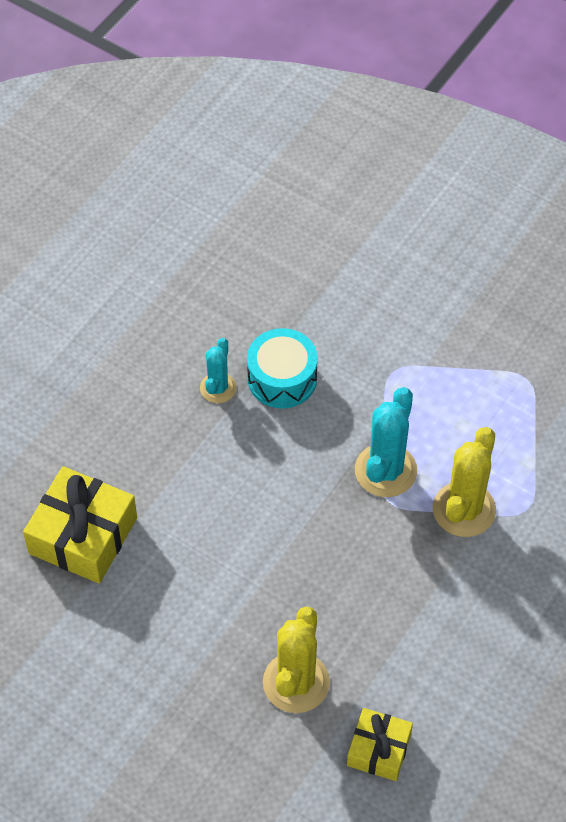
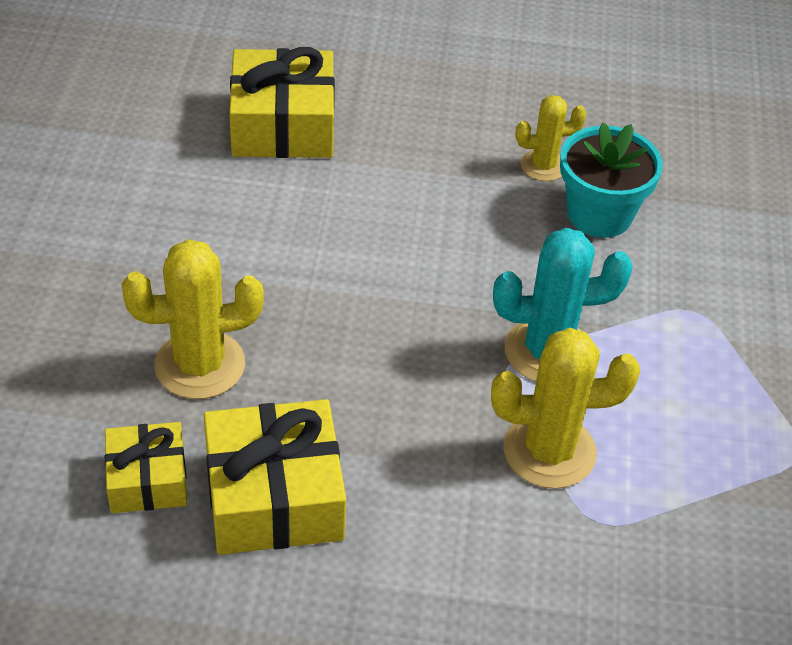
camera: 60 degrees right, 10 degrees down
turquoise cactus [200,338,237,403] -> yellow cactus [516,95,587,181]
turquoise drum [247,328,318,408] -> turquoise flower pot [560,123,663,238]
none -> yellow gift [204,399,346,555]

